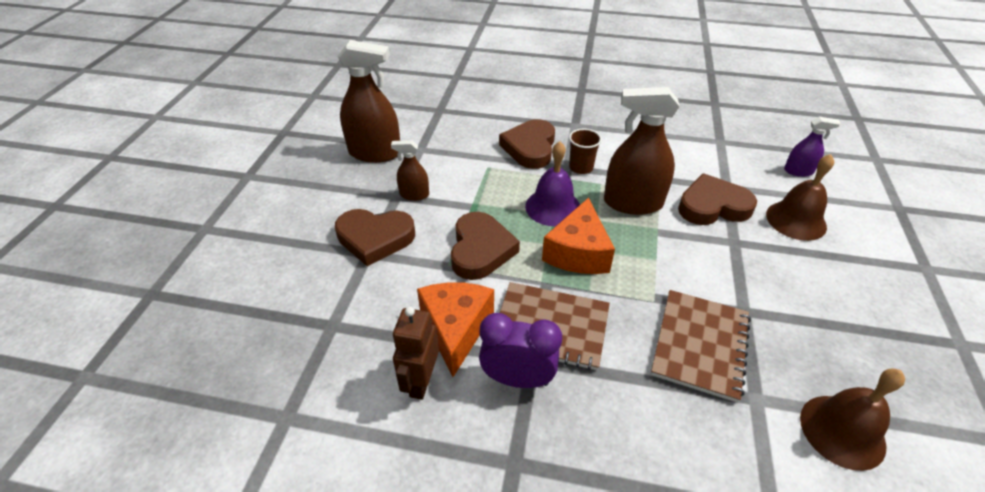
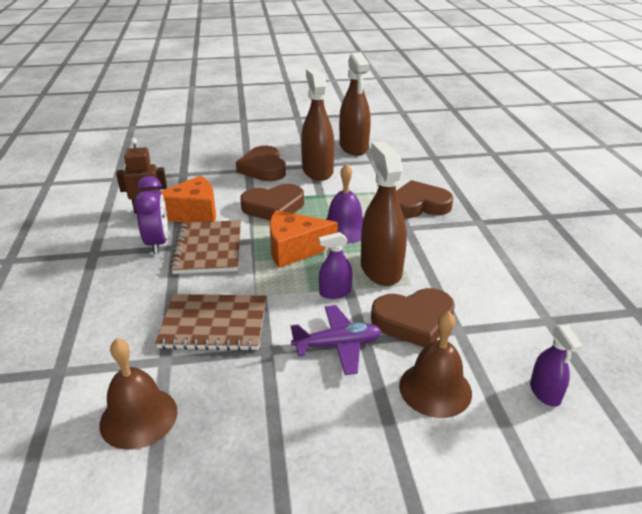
camera: 70 degrees right, 10 degrees down
brown spray bottle [391,140,429,201] -> brown spray bottle [301,68,334,181], size x1.94
brown cup [569,129,602,174] -> none
brown heart [678,173,757,225] -> brown heart turned 105 degrees clockwise [371,288,455,348]
none -> purple plane [290,305,382,375]
none -> purple spray bottle [318,232,353,299]

